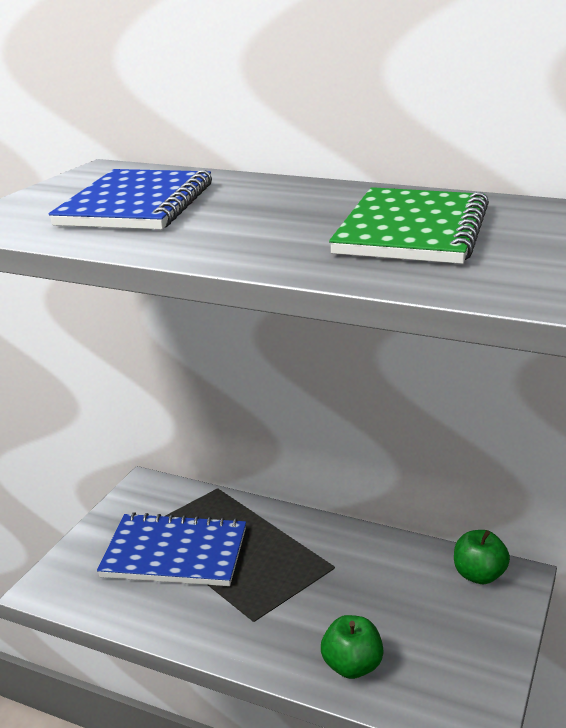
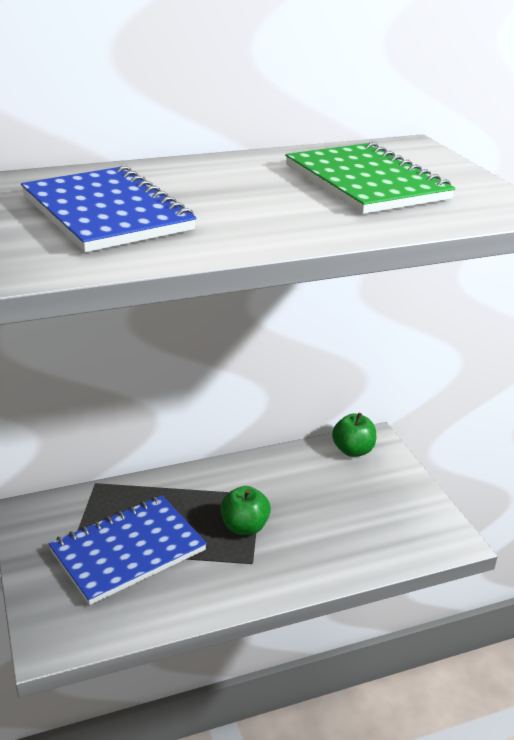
camera: 45 degrees left, 5 degrees up
green apple [321,615,384,679] -> green apple moved to [220,486,271,535]

